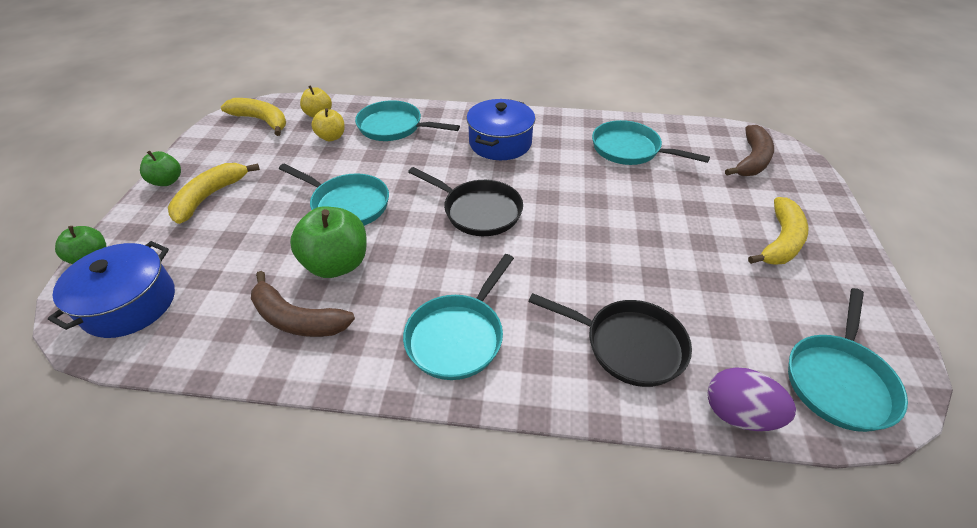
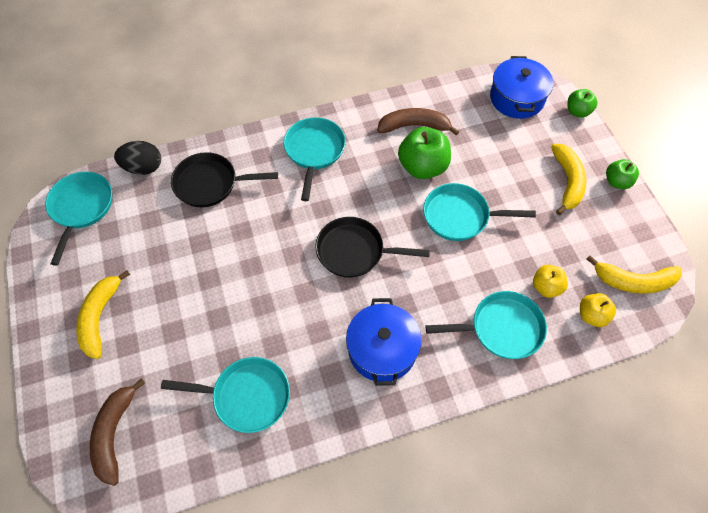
camera: 155 degrees right, 15 degrees up
purple egg [707,367,796,431] -> black egg [114,141,161,175]

